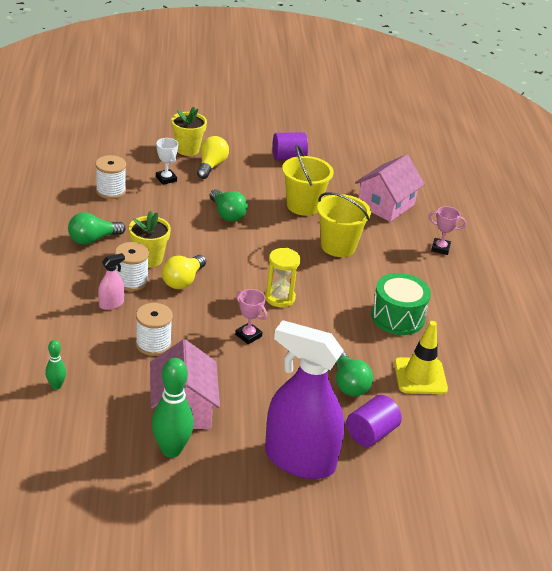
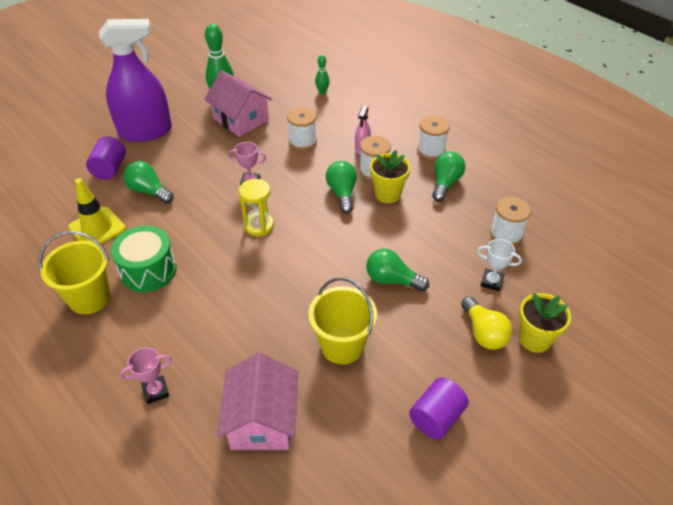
camera: 145 degrees right, 10 degrees up
yellow light bulb [162,255,206,289] -> green light bulb [326,161,357,213]
yellow bucket [317,192,371,257] -> yellow bucket moved to [39,231,110,314]
none -> white spool [417,116,450,159]

